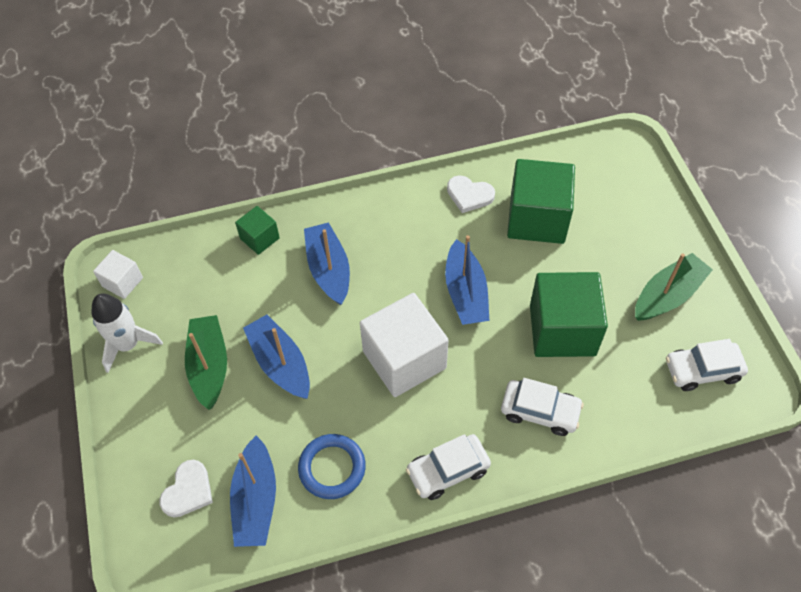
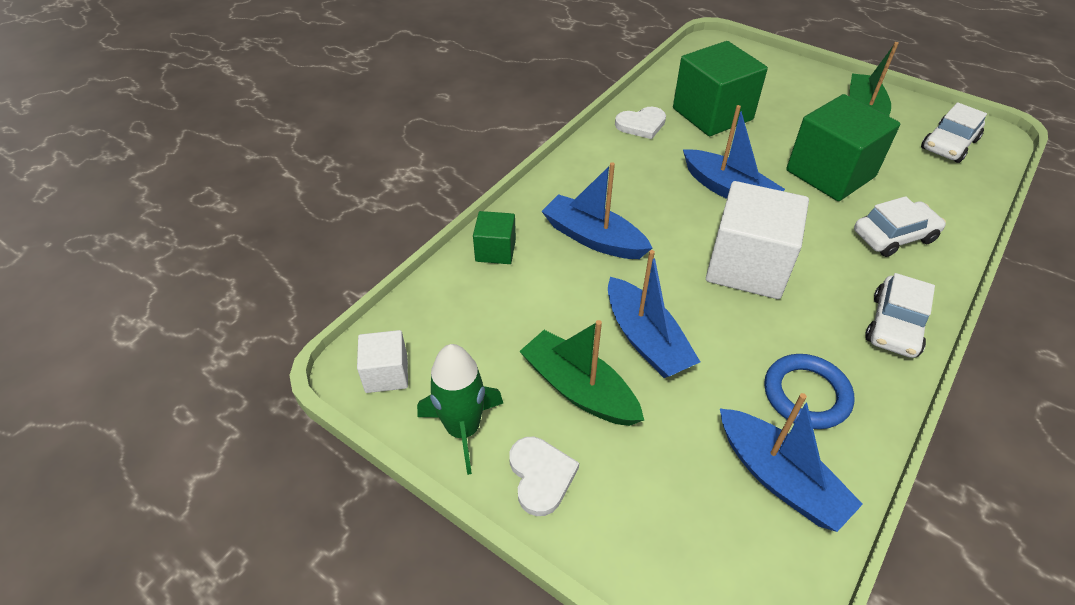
camera: 40 degrees left, 10 degrees down
white rocket [92,294,163,373] -> green rocket [417,344,503,475]
white heart [159,460,213,518] -> white heart moved to [509,437,579,516]
blue boat [243,315,310,399] -> blue boat turned 135 degrees counterclockwise [608,250,700,378]

